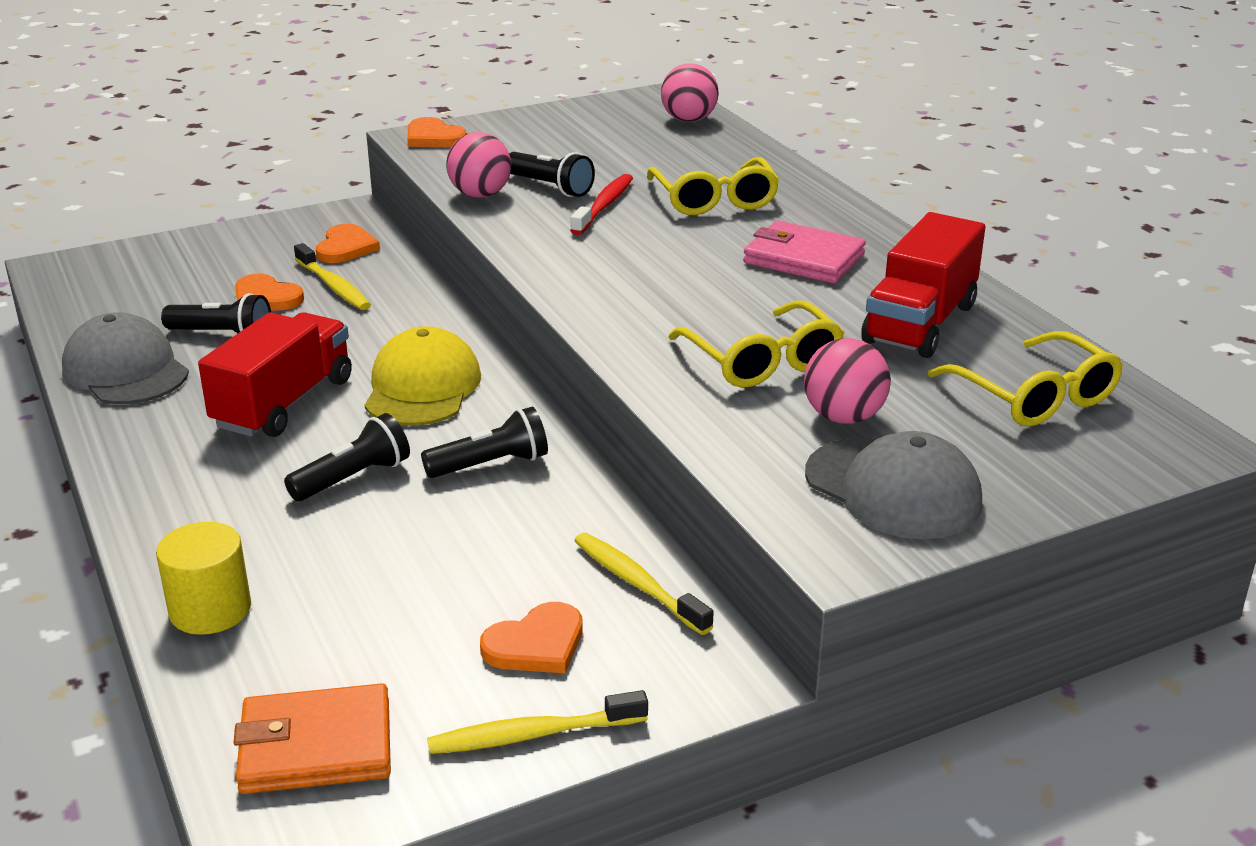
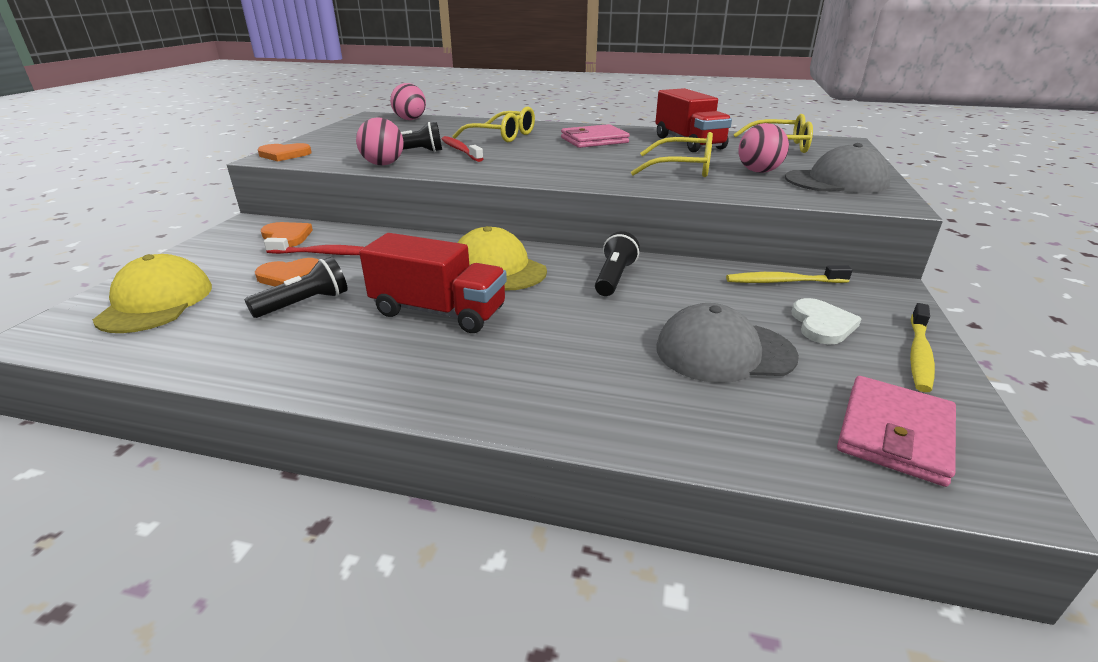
camera: 50 degrees left, 0 degrees up
grey cap [62,312,189,404] -> grey cap moved to [656,303,799,383]
yellow cylinder [156,522,251,635] -> none
red truck [198,312,352,437] -> red truck turned 135 degrees clockwise [359,233,507,333]
orange wallet [233,683,391,794] -> pink wallet [837,376,956,487]
black flashlight [284,413,410,501] -> none
yellow toothbrush [294,243,371,310] -> red toothbrush [264,238,364,255]
orange heart [480,602,583,673] -> white heart [792,298,862,344]
none -> yellow cap [93,254,212,333]

